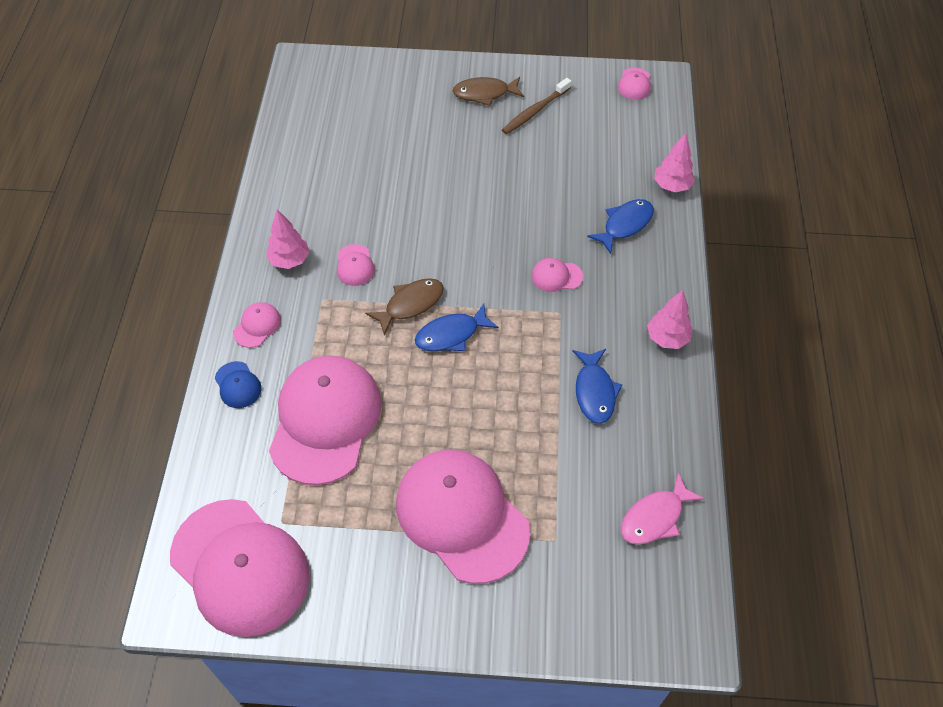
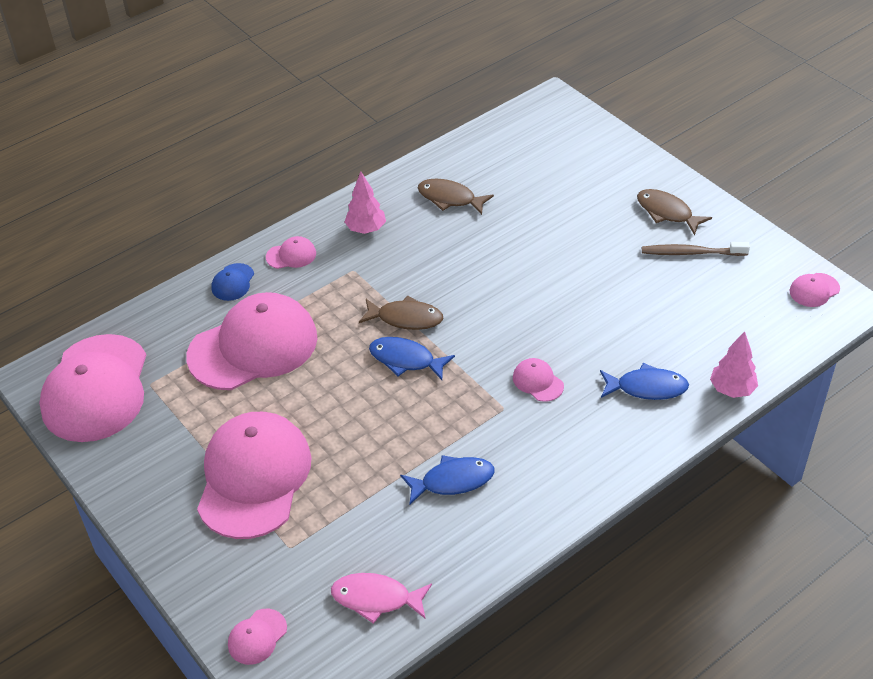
camera: 50 degrees right, 10 degrees down
pink cap [337,244,375,286] -> pink cap moved to [228,608,287,665]
blue fish [572,349,622,424] -> blue fish turned 150 degrees counterclockwise [400,455,495,504]
pink tree [647,290,693,349] -> none
none -> brown fish [418,179,494,215]

